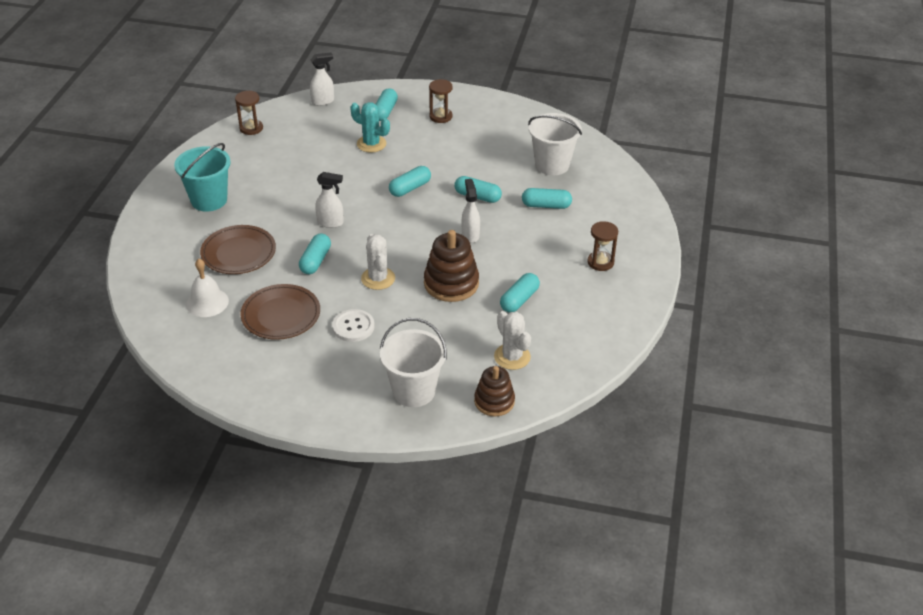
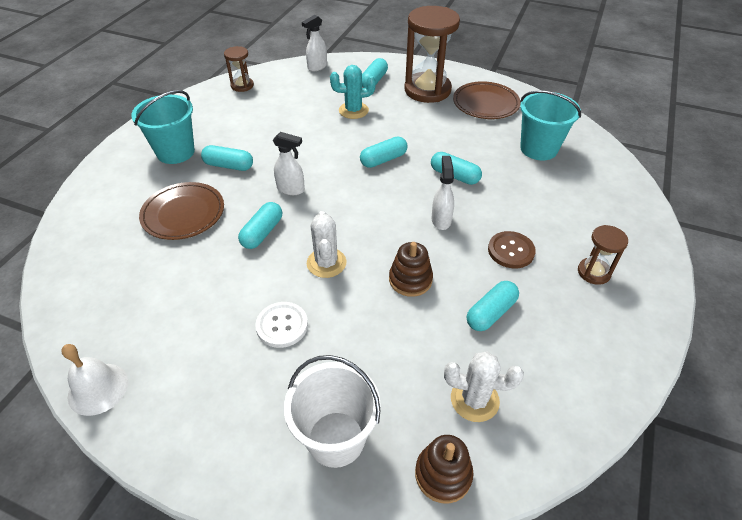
camera: 10 degrees right, 5 degrees up
white bell [186,259,229,317] -> white bell moved to [61,344,128,416]
brown plate [240,284,320,340] -> brown plate moved to [453,81,521,119]
white spray bottle [310,53,334,106] -> white spray bottle turned 150 degrees clockwise [302,15,327,71]
turquoise cactus [350,102,390,153] -> turquoise cactus turned 45 degrees counterclockwise [330,65,376,119]
brown stacking toy [424,230,479,302] -> brown stacking toy [389,242,433,297], size x0.66
brown hourglass [429,79,453,123] -> brown hourglass [404,6,460,103], size x2.04
white cactus [494,311,531,370] -> white cactus turned 60 degrees counterclockwise [444,351,524,422]
turquoise capsule [522,188,572,209] -> turquoise capsule moved to [201,145,253,171]
white bucket [528,113,582,175] -> turquoise bucket [520,91,581,160]
none -> brown button [488,231,536,269]

